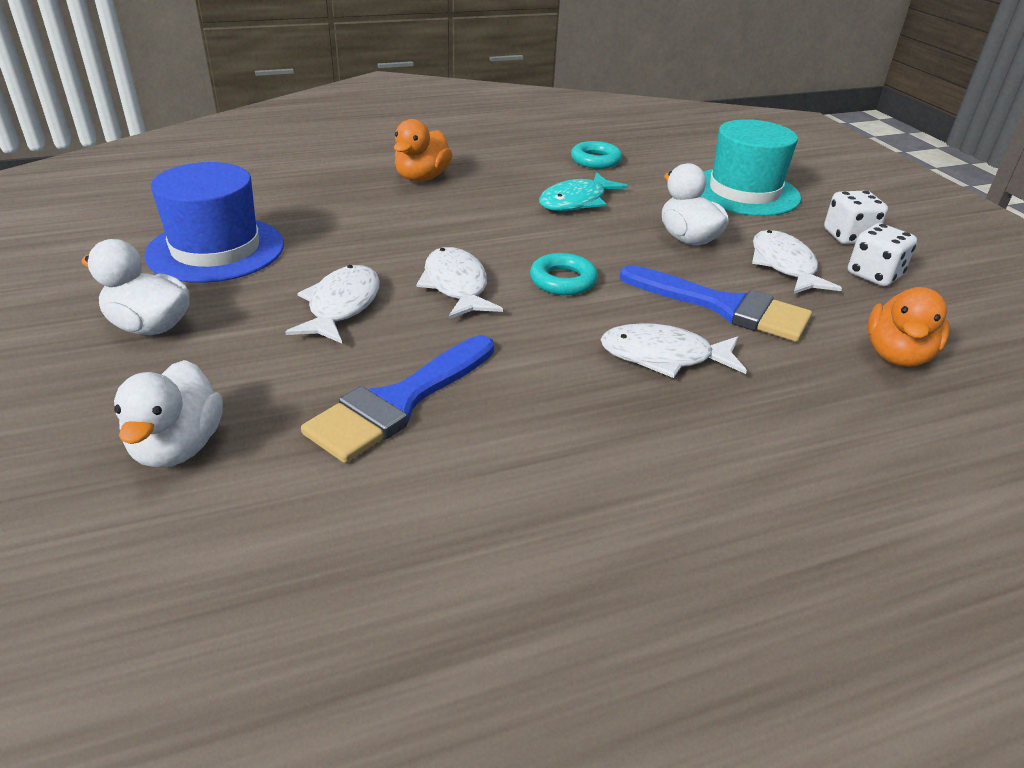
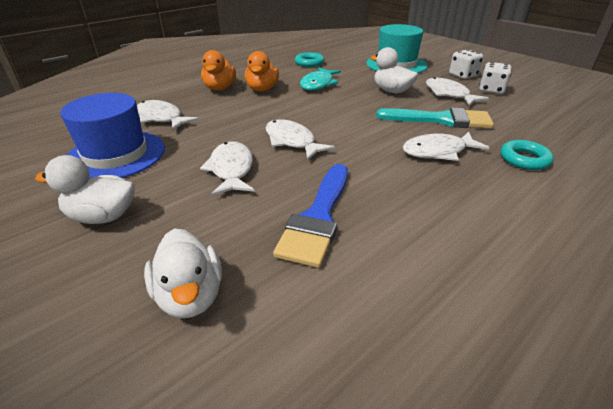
camera: 20 degrees left, 0 degrees up
turquoise ring [530,253,598,295] -> turquoise ring moved to [501,140,554,170]
blue brush [620,265,812,342] -> turquoise brush [376,108,494,129]
orange duck [867,287,950,367] -> orange duck moved to [245,51,279,92]
none -> white fish [137,100,199,131]

